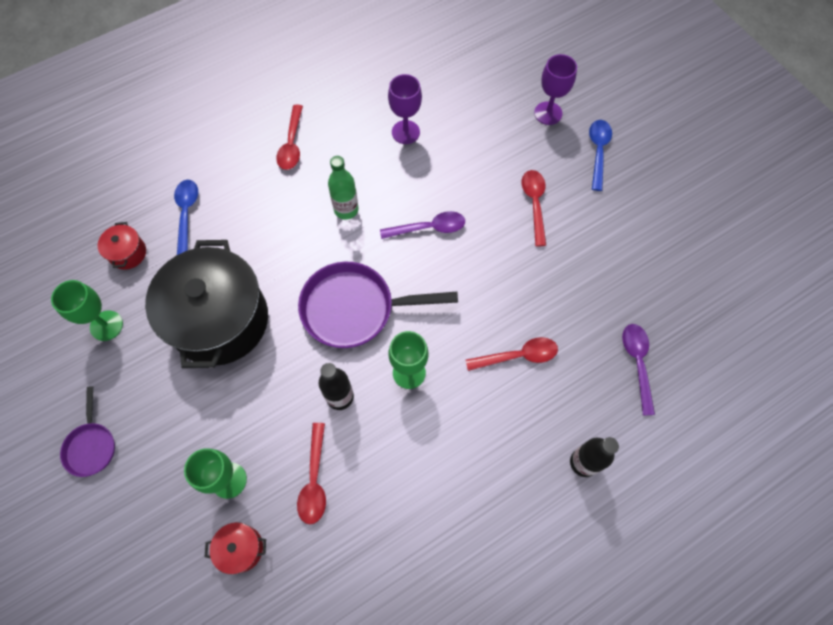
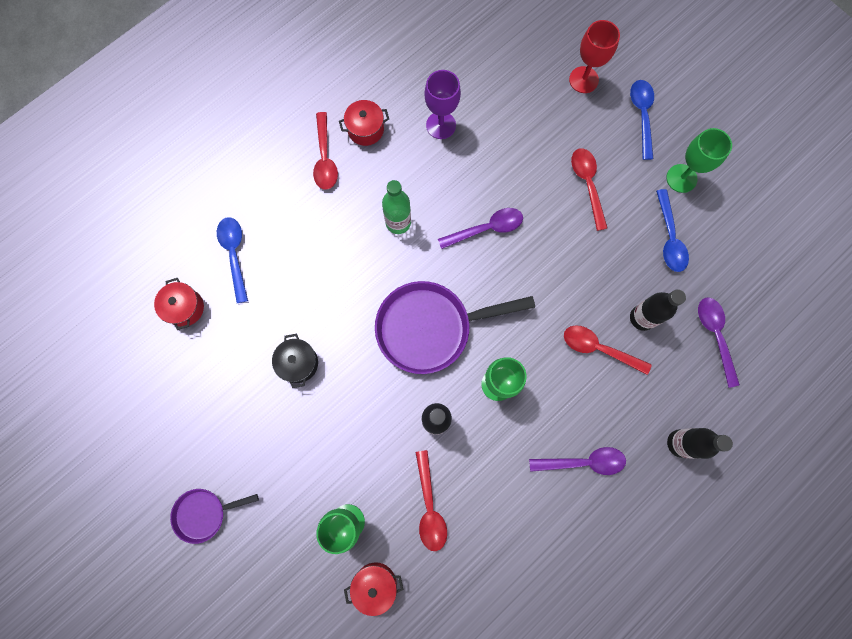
camera: 10 degrees left, 10 degrees up
green goblet [51,280,123,341] -> green goblet moved to [666,128,732,193]
purple pan [60,386,115,477] -> purple pan turned 90 degrees clockwise [170,489,259,544]
black pot [145,240,268,368] -> black pot [272,334,318,388], size x0.40
red spoon [466,337,558,371] -> red spoon turned 135 degrees counterclockwise [564,326,652,375]
purple goblet [534,54,577,125] -> red goblet [569,20,620,93]
none -> red pot [339,100,389,146]
none -> purple spoon [529,447,626,475]
none -> black bottle [630,289,686,331]
none -> blue spoon [656,189,689,272]

